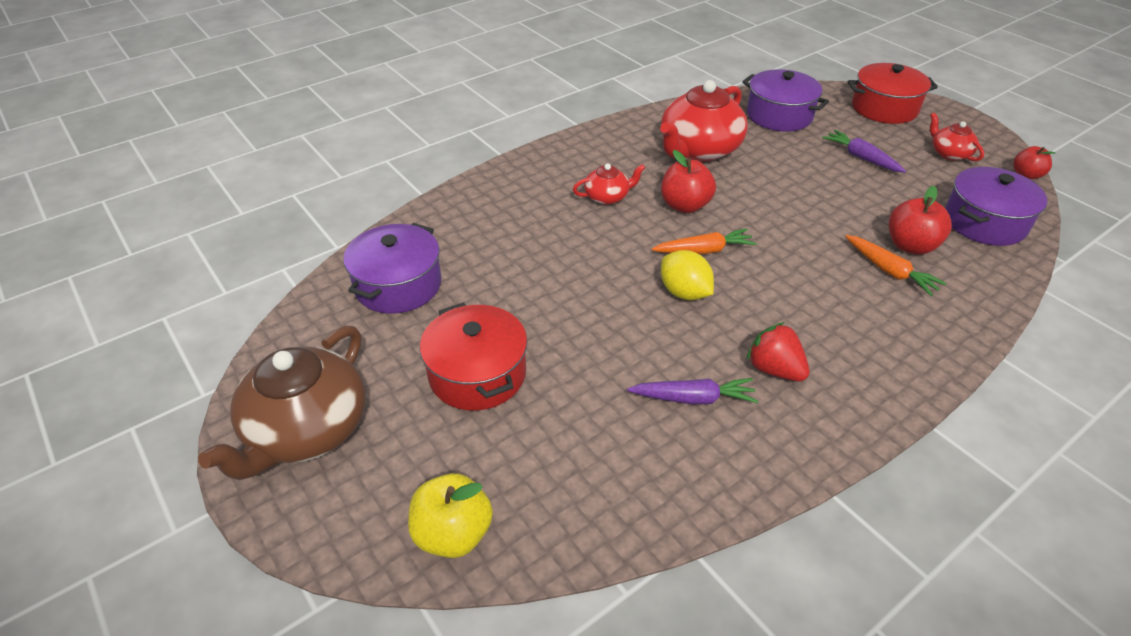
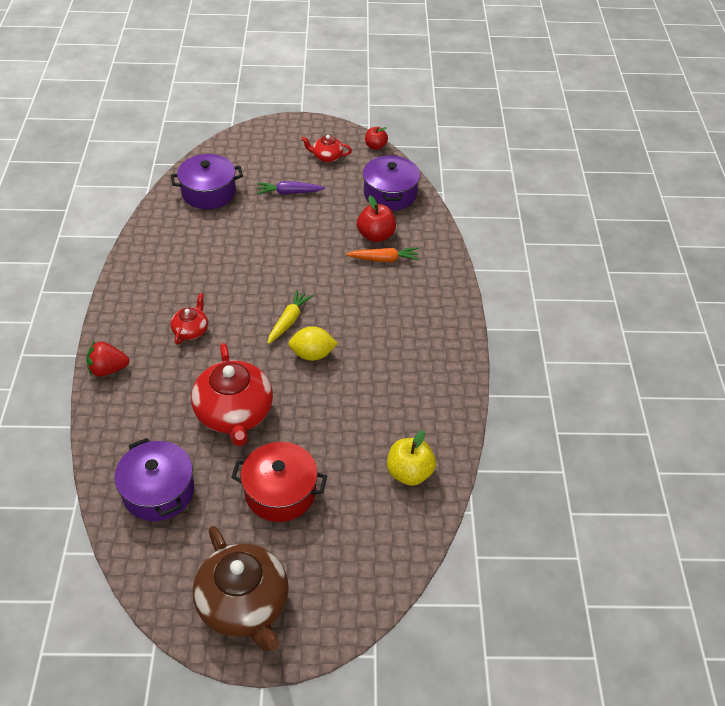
camera: 55 degrees left, 5 degrees up
yellow apple [408,473,493,558] -> yellow apple moved to [387,430,436,486]
purple carrot [627,378,758,404] -> none
orange carrot [652,229,756,254] -> yellow carrot [268,289,313,344]
red teapot [660,80,748,161] -> red teapot moved to [191,343,273,446]
red apple [661,150,716,213] -> none
red strawberry [747,322,810,381] -> red strawberry moved to [86,341,129,376]
red pot [848,63,938,124] -> none

